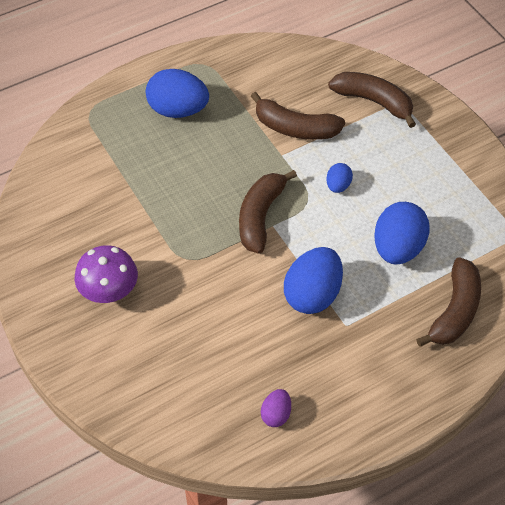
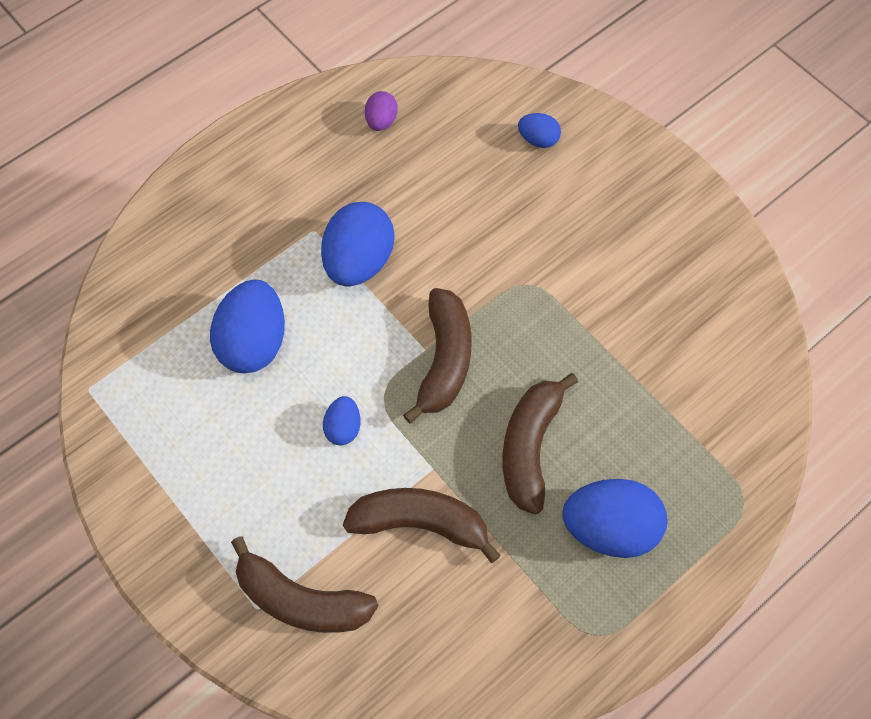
camera: 170 degrees right, 10 degrees up
purple mushroom [74,245,138,303] -> none
brown banana [416,257,481,347] -> brown banana moved to [502,373,578,515]
none -> blue egg [518,113,561,148]

